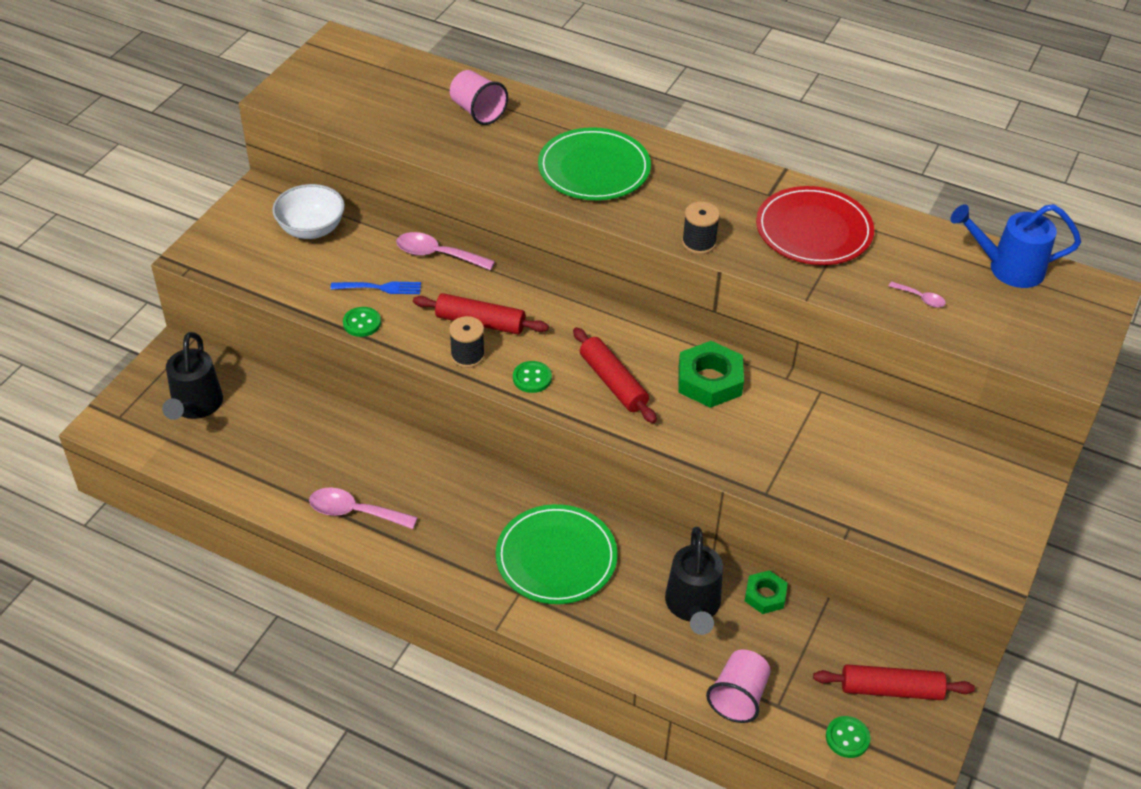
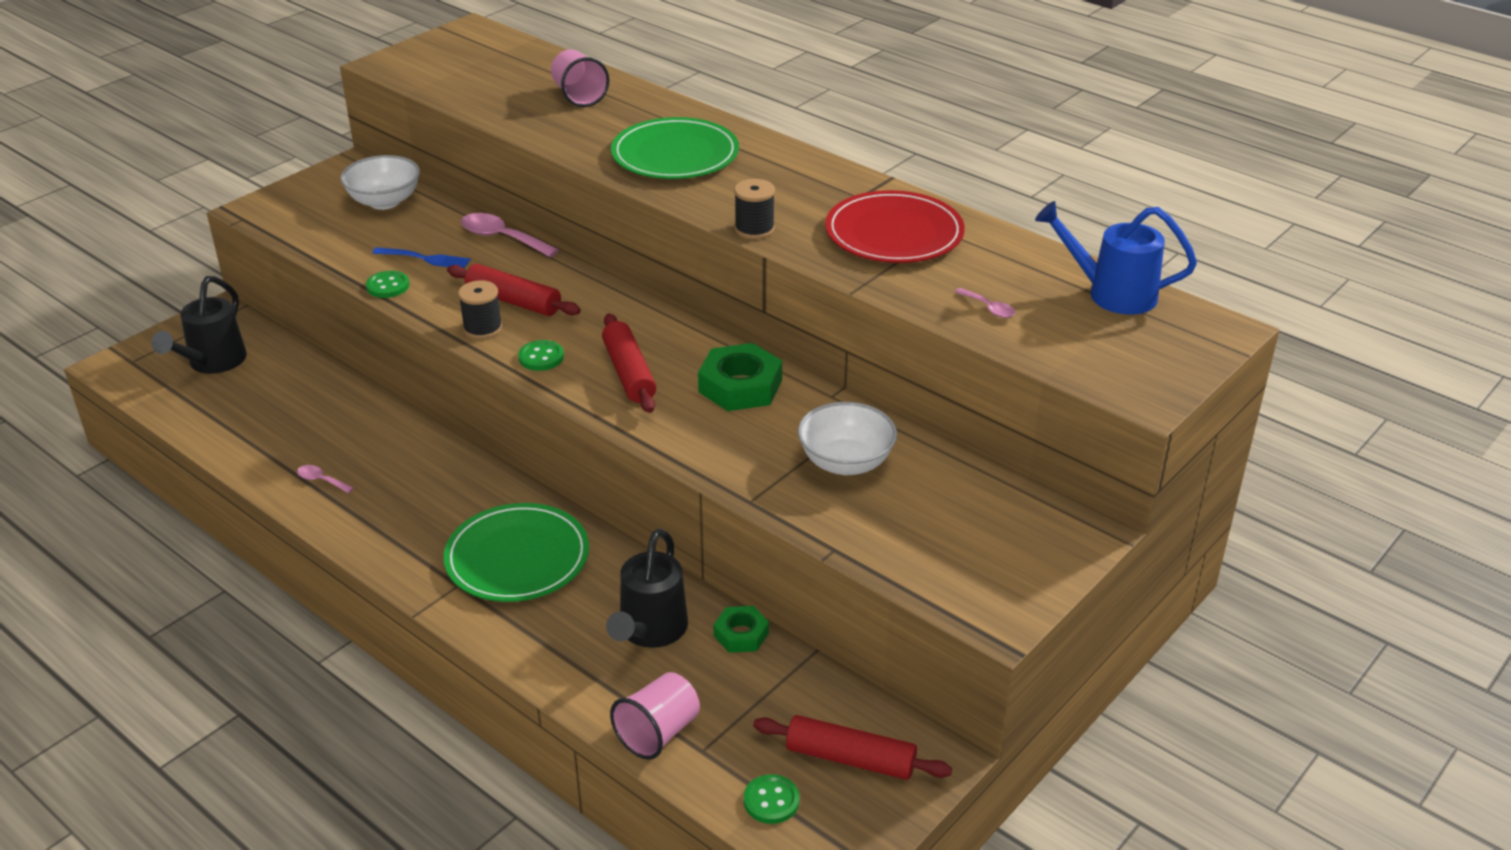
camera: 15 degrees right, 10 degrees down
pink spoon [309,488,418,529] -> pink spoon [297,465,354,493], size x0.52
none -> white bowl [798,402,897,475]

